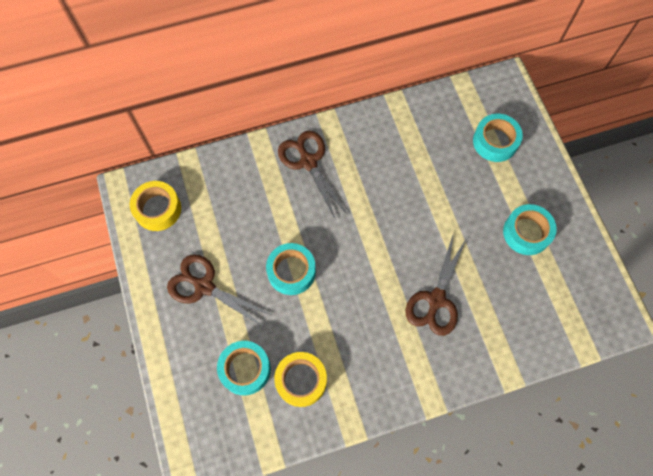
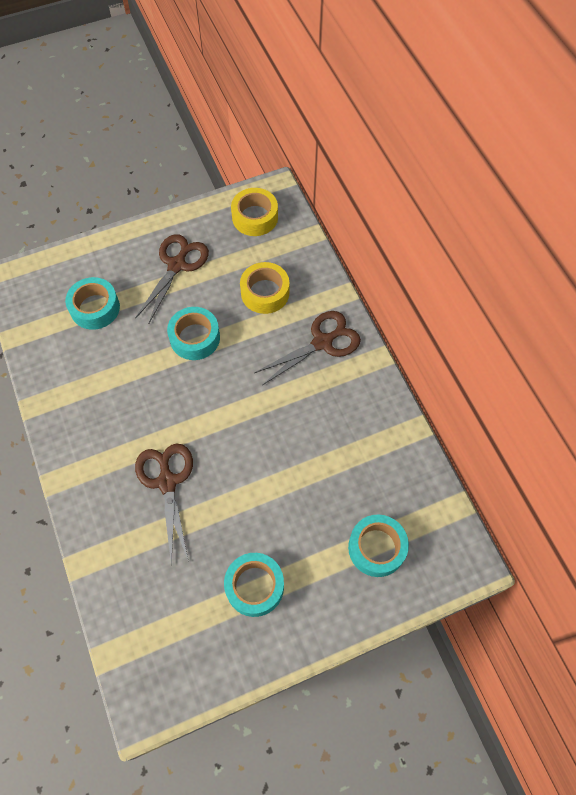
camera: 85 degrees right, 5 degrees down
yellow tape [274,352,327,407] -> yellow tape moved to [240,262,289,314]
brown scissors [406,232,467,336] -> brown scissors turned 60 degrees clockwise [135,443,193,565]

